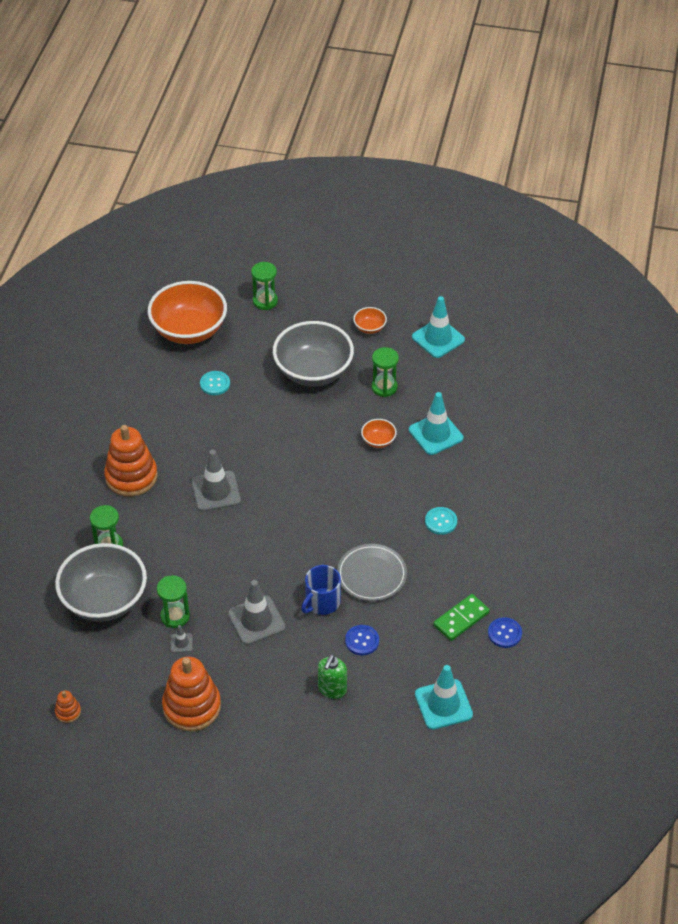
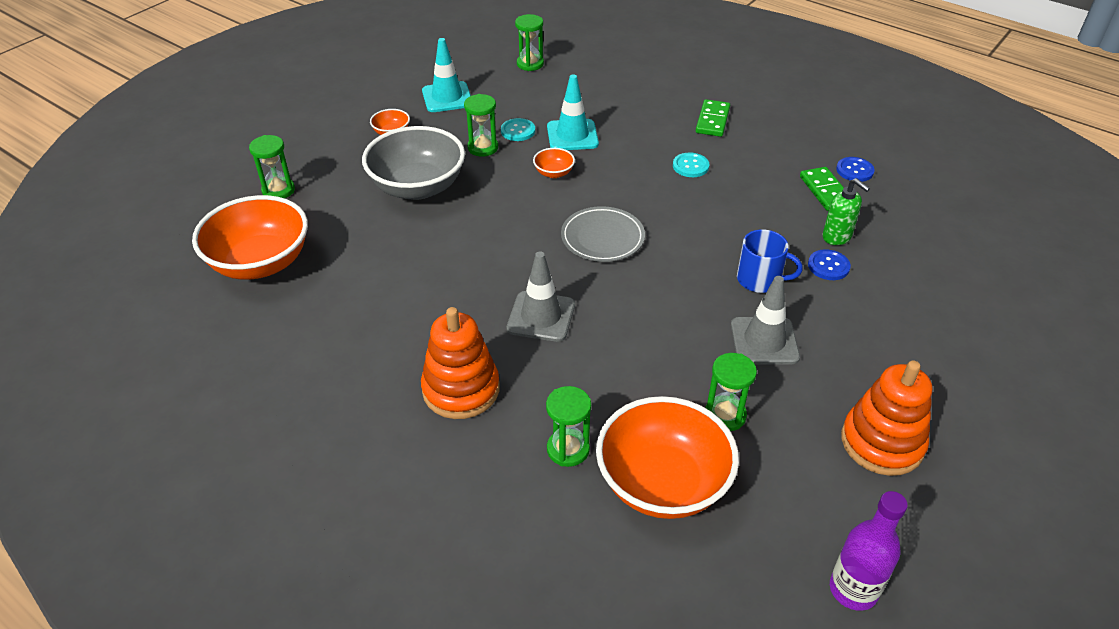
camera: 65 degrees left, 5 degrees down
grey bowl [55,543,147,622] -> orange bowl [596,396,739,519]
orange stacking toy [55,690,81,723] -> purple bottle [830,491,908,611]
grey traffic cone [171,625,193,653] -> none
turquoise button [200,371,230,395] -> turquoise button moved to [501,118,535,141]
blue mug [301,565,341,615] -> blue mug turned 45 degrees counterclockwise [737,229,803,293]
green soap dispenser [318,654,347,699] -> green soap dispenser moved to [823,178,870,245]
grey plate [337,544,407,601] -> grey plate moved to [561,206,645,262]
turquoise traffic cone [415,665,473,730] -> none
none -> green hourglass [515,14,544,71]
none -> green domino [696,99,730,137]

